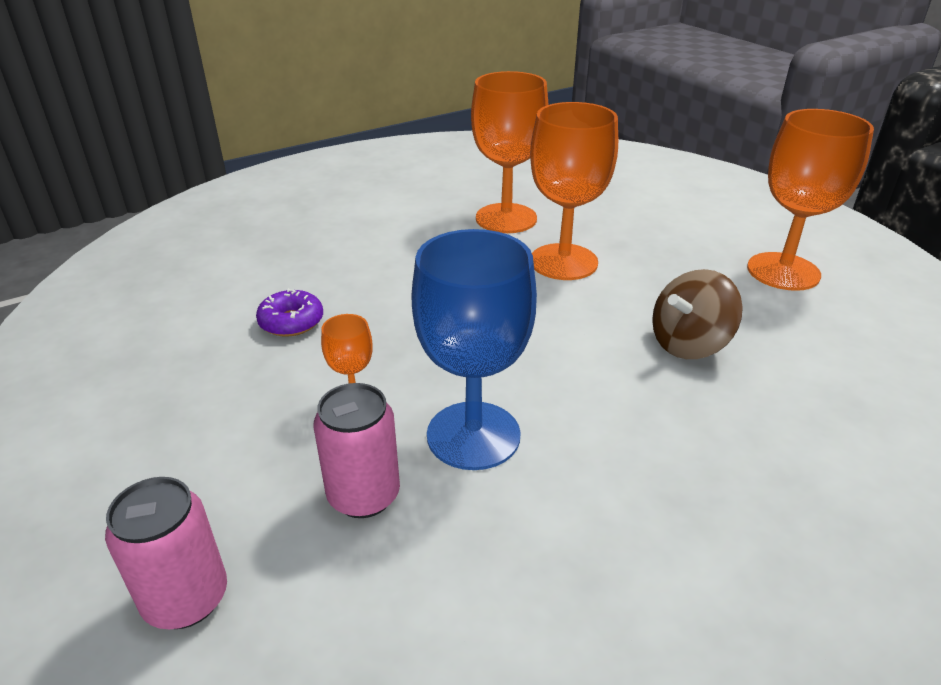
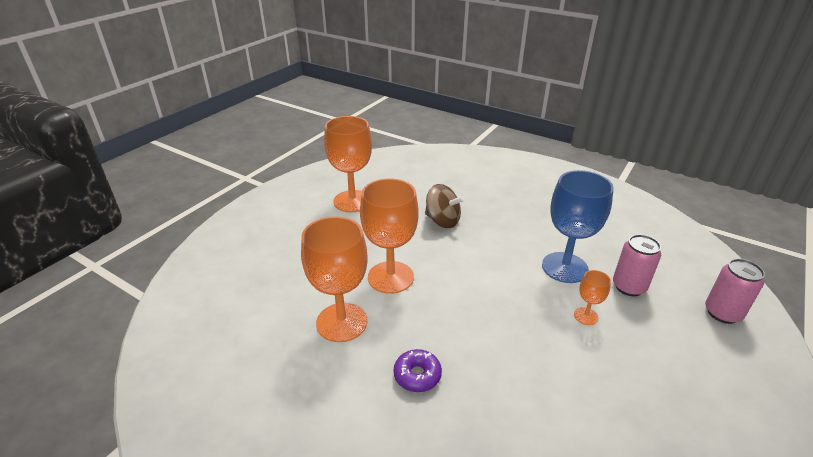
camera: 115 degrees left, 0 degrees up
purple donut [256,288,323,337] -> purple donut moved to [394,349,442,392]

